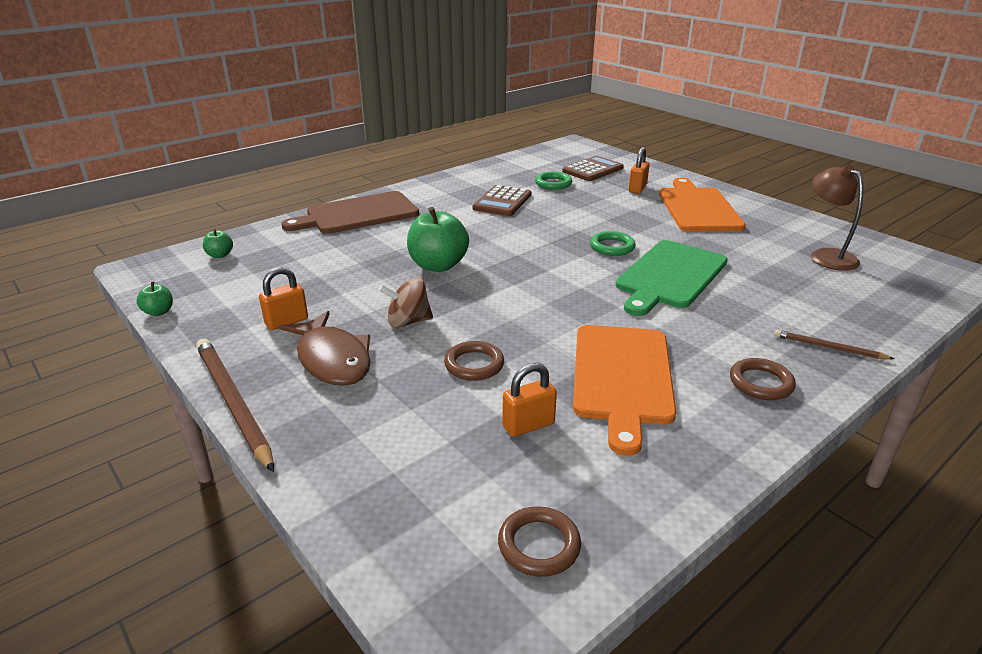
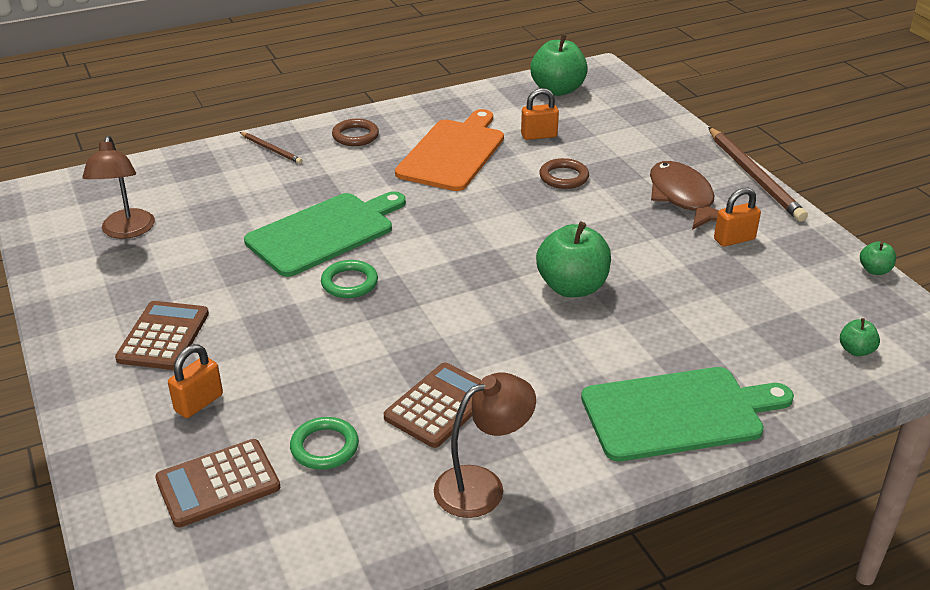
camera: 165 degrees left, 5 degrees up
brown cutting board [281,191,419,234] -> green cutting board [581,367,794,461]
brown spinning top [379,277,433,328] -> none
brown ring [498,506,581,577] -> green apple [530,34,588,96]
orange cutting board [659,178,746,232] -> brown calculator [115,301,209,370]
none -> brown lamp [434,373,536,518]

